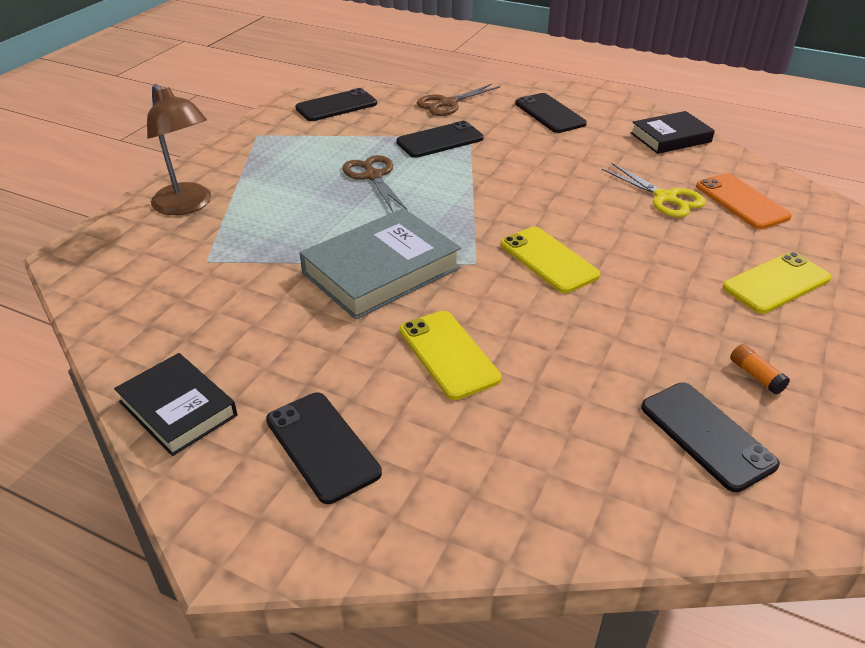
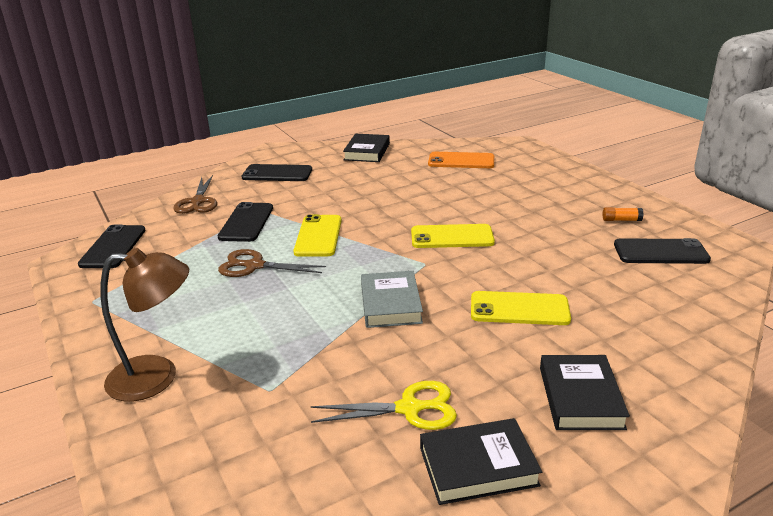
camera: 55 degrees left, 10 degrees down
black phone [266,393,382,504] -> black book [540,355,630,430]
grey book [299,208,461,319] -> grey book [361,271,423,328], size x0.64
yellow scissors [602,163,706,217] -> yellow scissors moved to [311,381,457,430]
yellow phone [722,252,831,314] -> yellow phone moved to [293,214,342,257]

